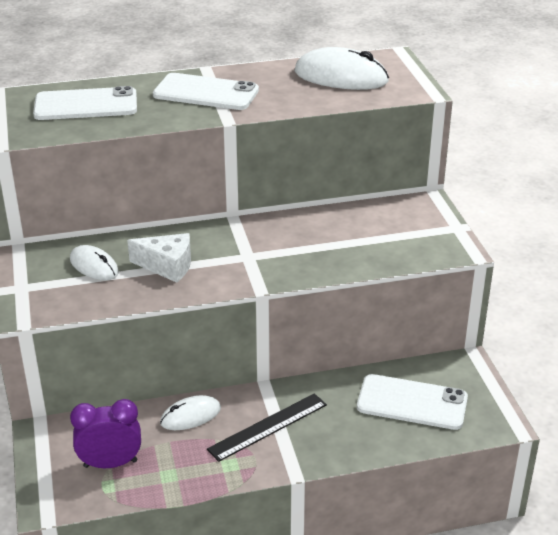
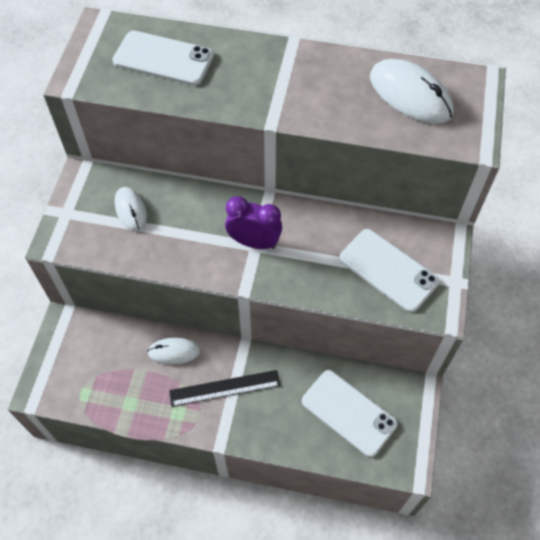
camera: 25 degrees right, 25 degrees up
purple clock [70,399,141,468] -> purple clock moved to [225,196,282,249]
white cheese [127,233,191,283] -> none
white phone [153,73,259,110] -> white phone moved to [339,229,439,312]

